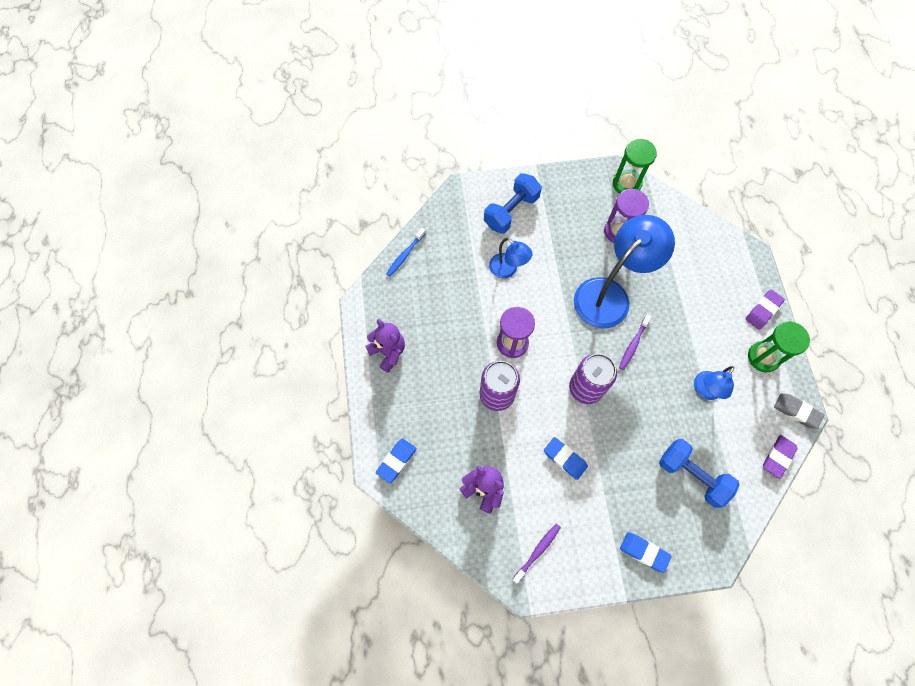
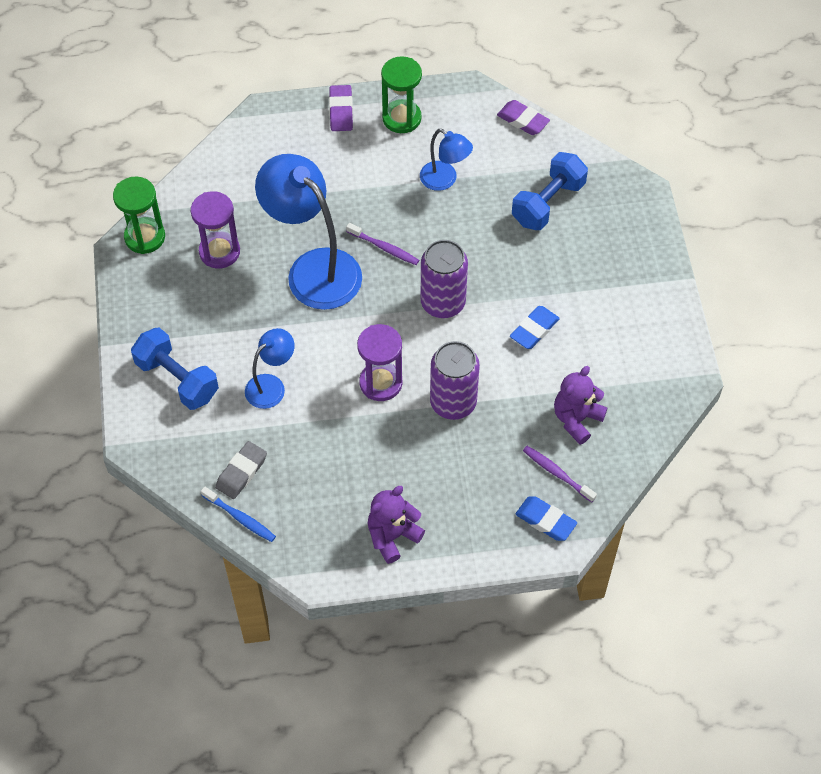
camera: 90 degrees left, 10 degrees down
purple toothbrush [512,524,561,583] -> purple toothbrush moved to [523,446,597,502]
blue eraser [620,532,672,573] -> none
purple eraser [745,290,785,330] -> purple eraser turned 45 degrees clockwise [329,85,353,131]
grey eraser [774,393,824,429] -> grey eraser moved to [215,441,267,499]

